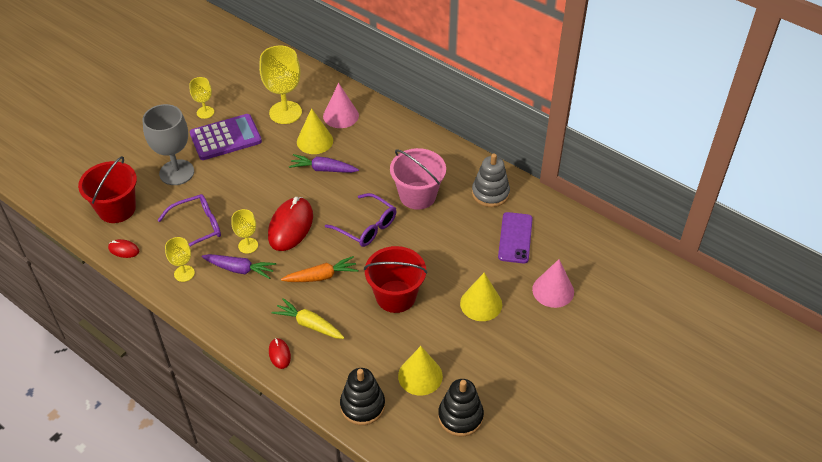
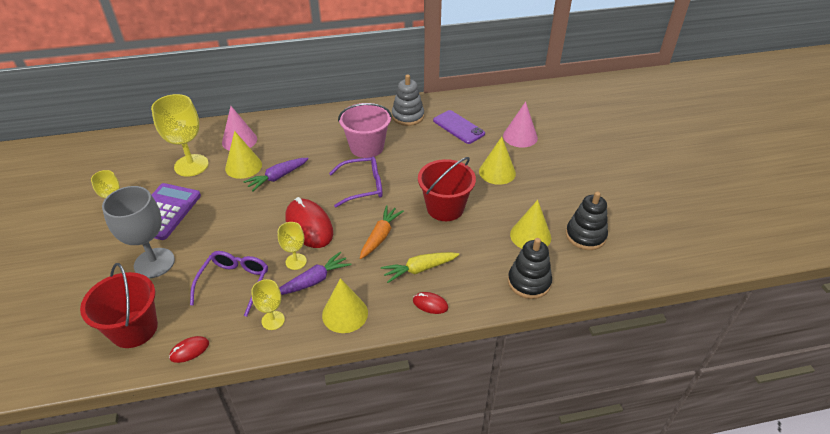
camera: 50 degrees left, 5 degrees down
none -> yellow cone [322,278,368,333]

